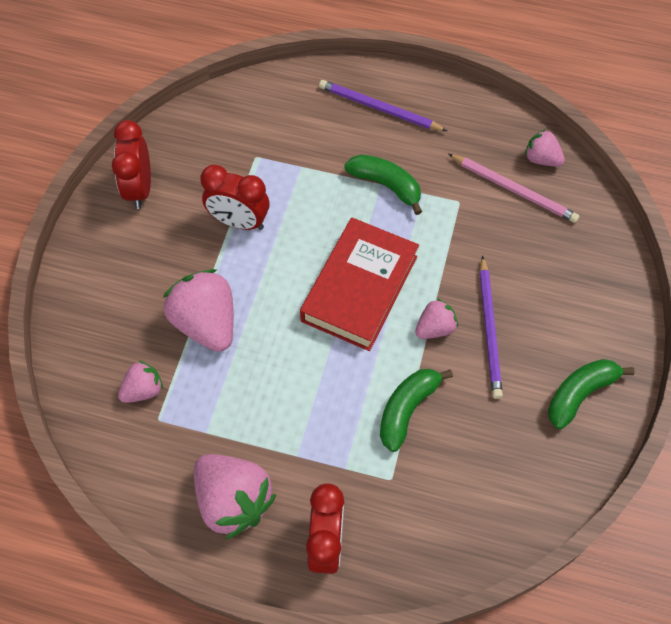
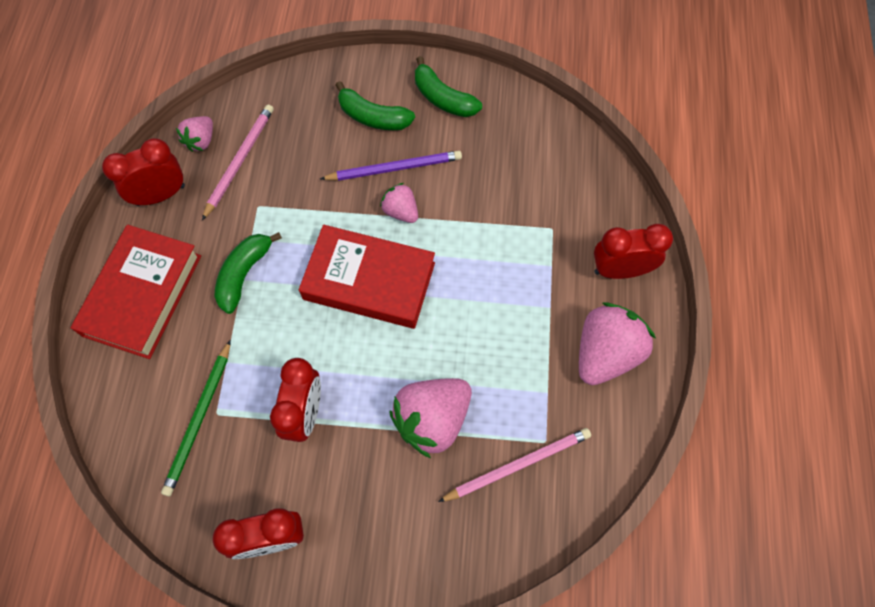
camera: 100 degrees left, 5 degrees up
pink strawberry [118,360,163,403] -> pink pencil [438,428,591,502]
purple pencil [319,80,447,131] -> red book [71,225,201,359]
green banana [380,369,453,452] -> green banana moved to [336,81,415,130]
none -> red clock [102,138,185,206]
none -> green pencil [161,340,231,497]

